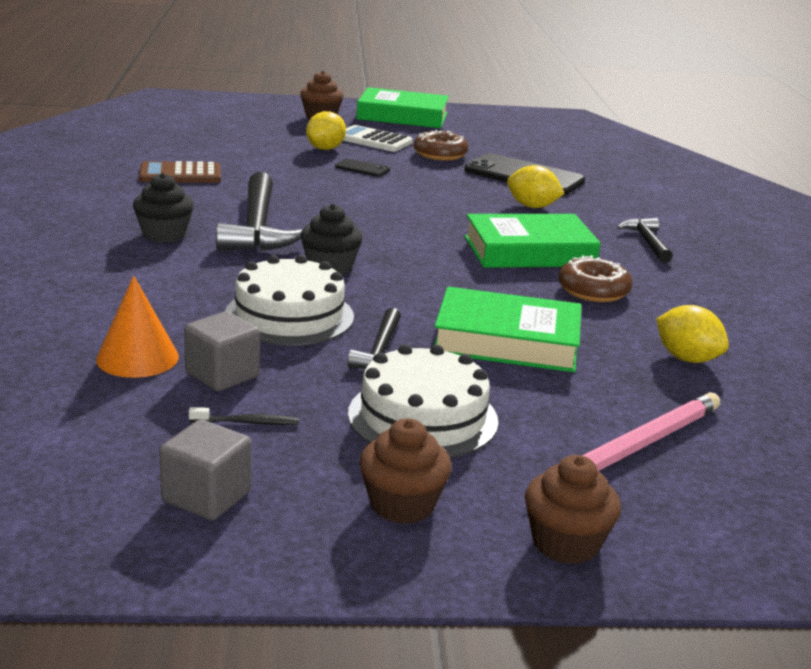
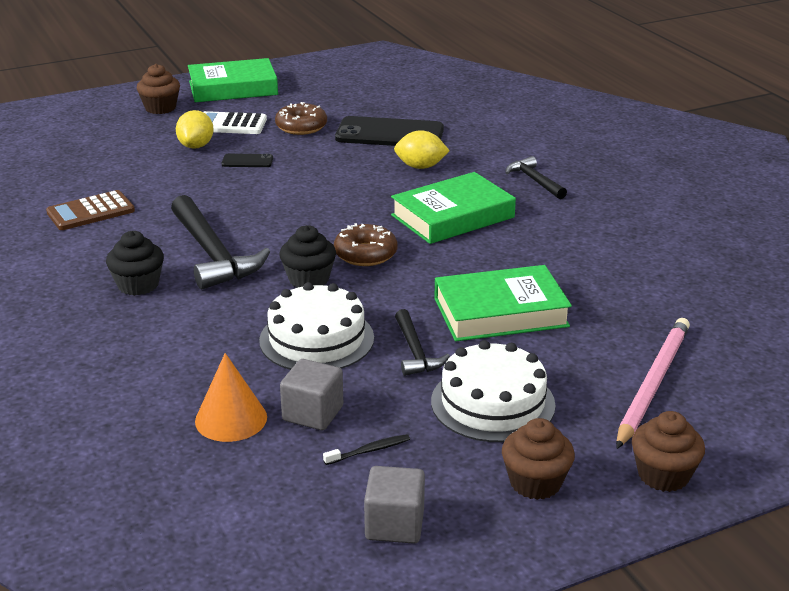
camera: 20 degrees left, 5 degrees up
brown donut [558,255,632,302] -> brown donut moved to [334,223,397,266]
yellow lemon [656,305,729,363] -> none

